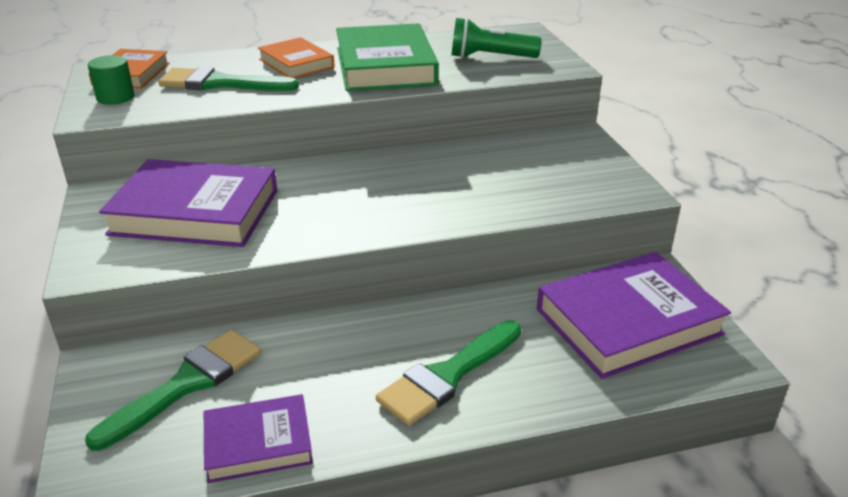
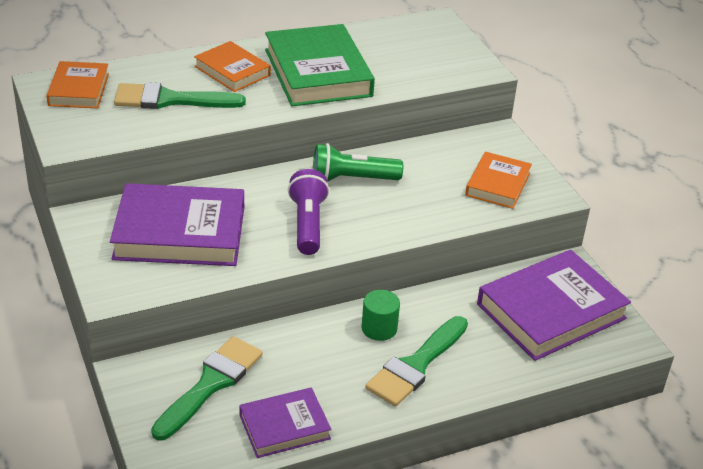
camera: 10 degrees left, 5 degrees up
green cylinder [88,55,135,105] -> green cylinder moved to [362,290,400,341]
green flashlight [451,18,542,58] -> green flashlight moved to [313,143,403,182]
none -> purple flashlight [288,169,329,255]
none -> orange book [465,152,532,209]

